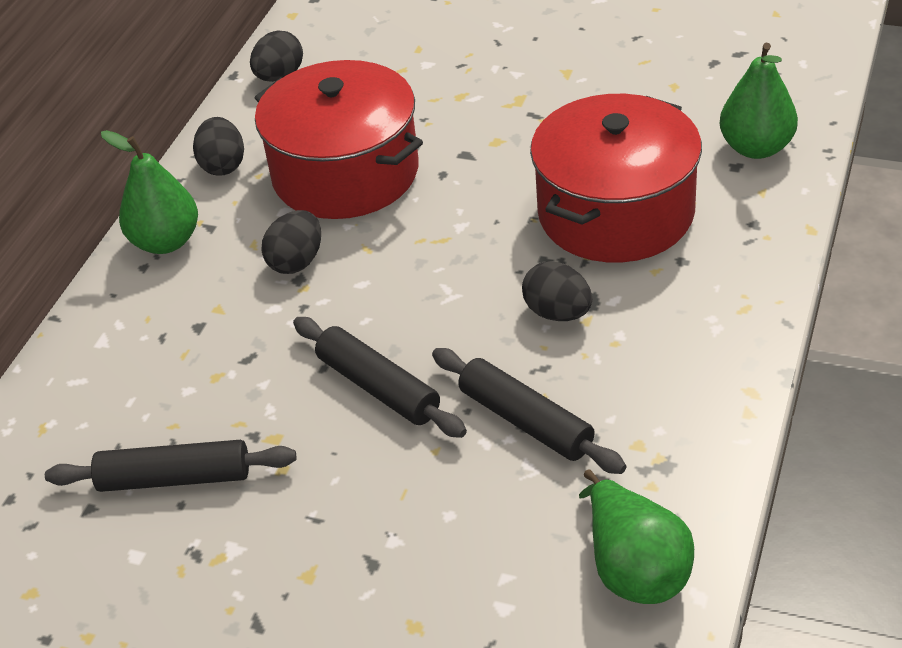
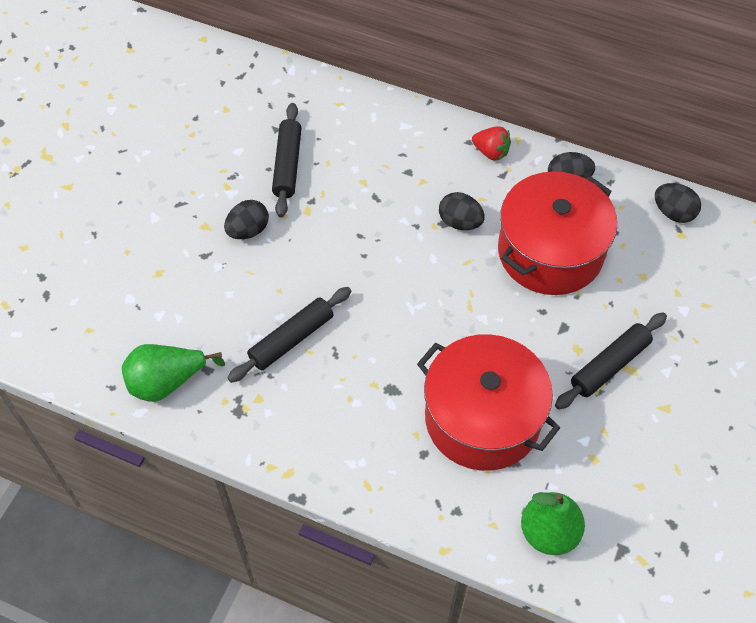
camera: 90 degrees right, 15 degrees up
green pear [101,130,198,254] -> red strawberry [472,126,511,161]
black rolling pin [293,317,467,438] -> black rolling pin moved to [555,312,667,410]
black egg [522,261,592,321] -> black egg moved to [224,200,269,239]

